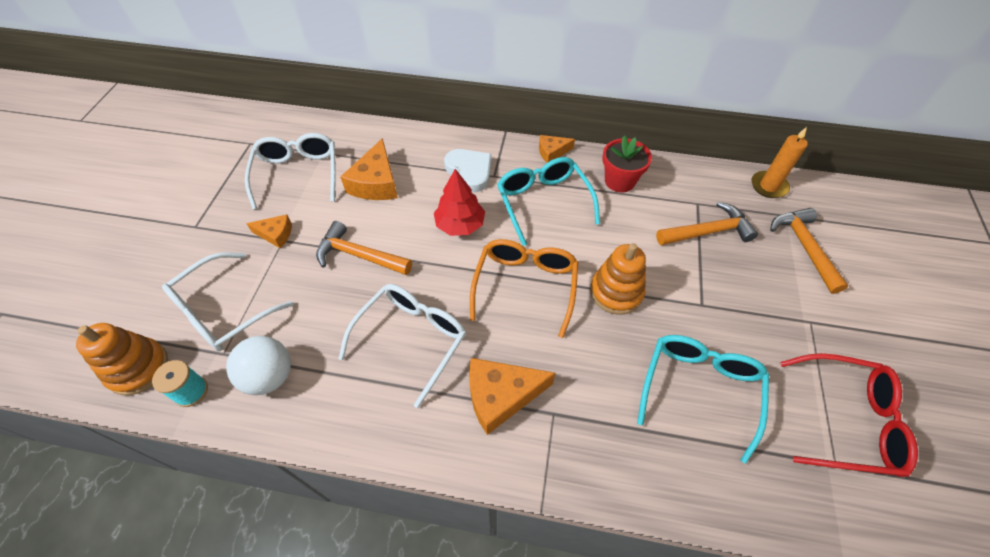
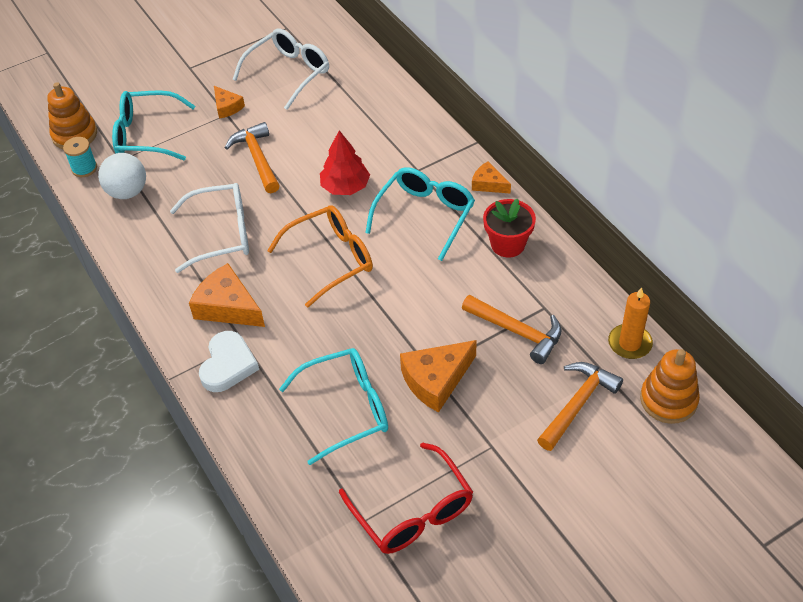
camera: 50 degrees right, 5 degrees down
white glasses [162,252,294,351] -> turquoise glasses [112,90,195,160]
orange cheese [340,138,398,200] -> orange cheese moved to [400,340,477,413]
white heart [444,149,492,192] -> white heart moved to [199,331,259,392]
orange stacking toy [590,243,646,315] -> orange stacking toy moved to [640,349,700,424]

